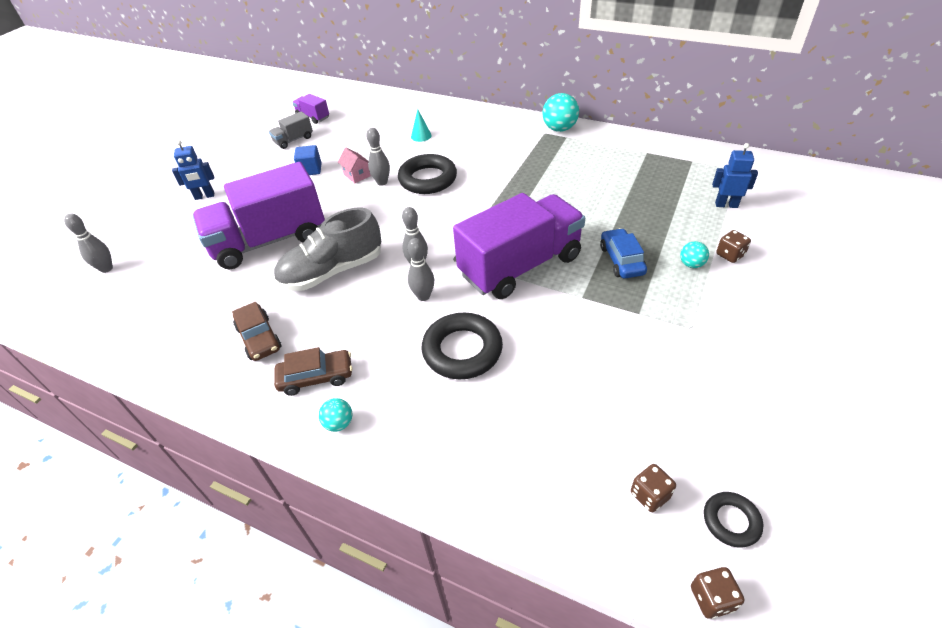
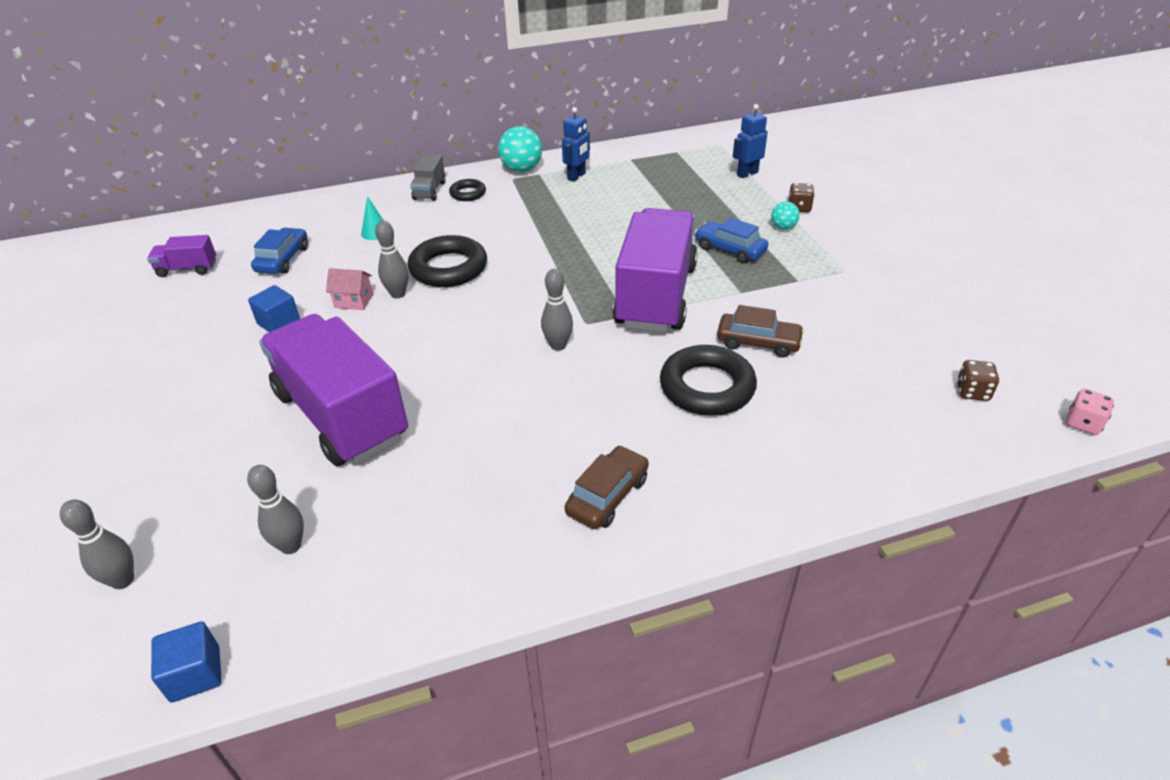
camera: 45 degrees left, 5 degrees down
blue robot [172,140,214,200] -> blue robot moved to [562,107,590,182]
purple truck [192,162,325,269] -> purple truck turned 120 degrees clockwise [259,314,408,466]
brown car [232,302,282,361] -> brown car moved to [717,305,804,357]
grey truck [269,111,313,149] -> grey truck moved to [410,154,446,201]
grey shoe [274,207,381,291] -> none
turquoise ball [319,398,352,432] -> none
grey bowling pin [408,238,434,301] -> grey bowling pin moved to [247,465,304,554]
brown dice [691,567,745,619] -> pink dice [1066,389,1114,435]
black ring [704,492,763,547] -> black ring moved to [449,179,486,201]
none -> blue cube [151,621,222,703]
none -> blue car [251,228,308,274]

